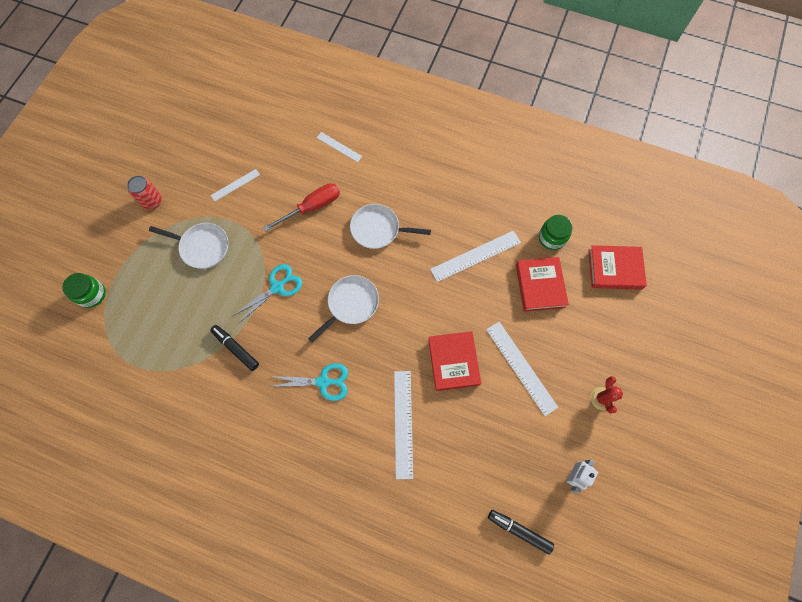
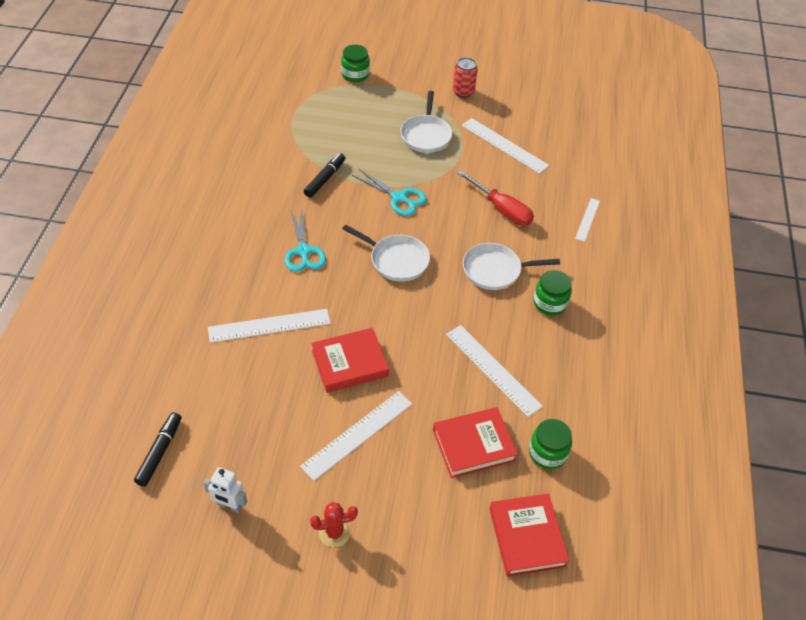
camera: 75 degrees right, 20 degrees down
white ruler [210,169,260,201] -> white ruler [462,118,549,174], size x1.74
white pan [350,204,431,249] -> white pan turned 90 degrees counterclockwise [463,243,560,290]
none -> green jar [534,270,572,315]

